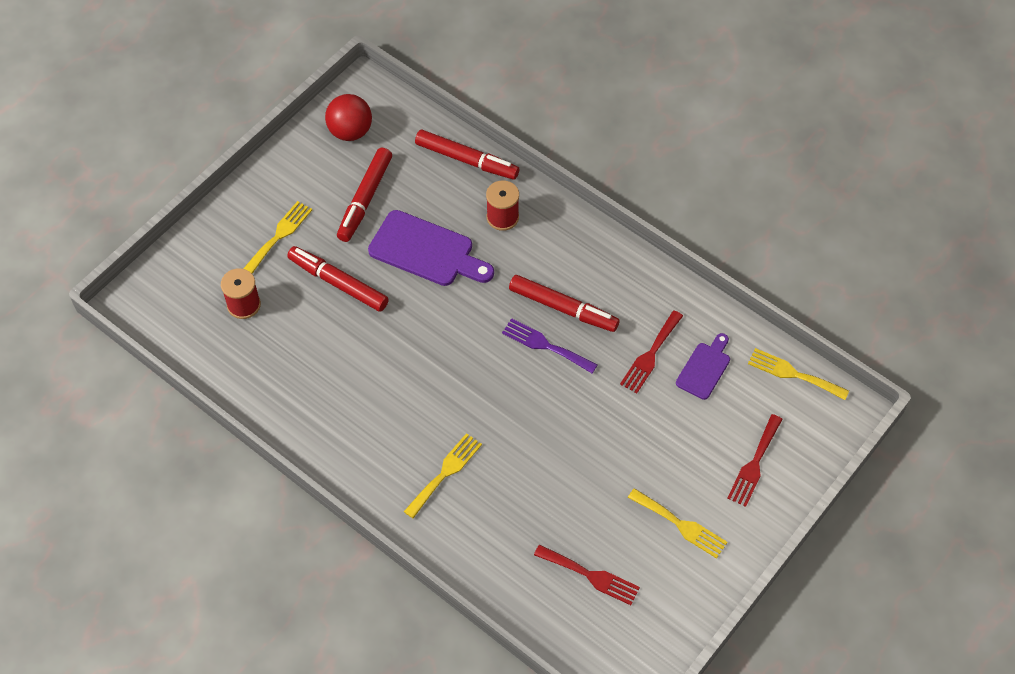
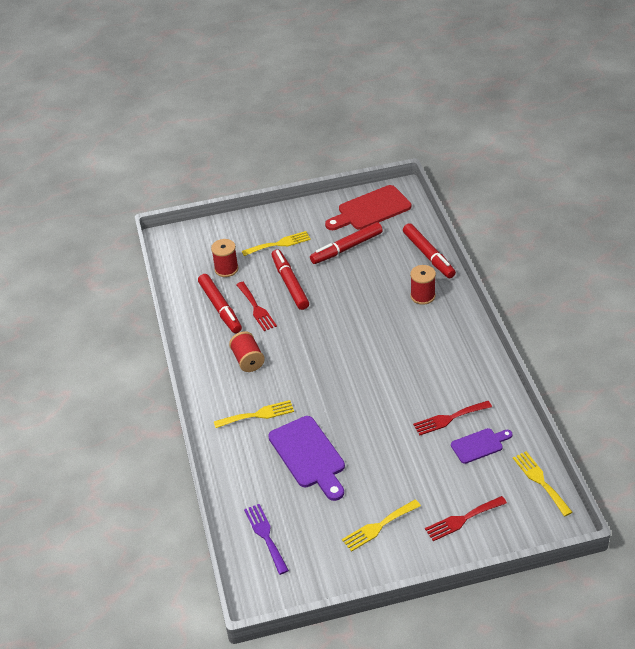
camera: 40 degrees right, 15 degrees down
red ball [325,94,372,141] -> red cutting board [325,185,411,230]
purple cutting board [368,210,494,286] -> purple cutting board moved to [268,416,345,501]
purple fork [502,318,598,373] -> purple fork moved to [244,504,289,575]
red marker [509,275,620,332] -> red marker moved to [198,274,242,333]
red fork [534,545,640,605] -> red fork moved to [236,282,277,331]
yellow fork [628,488,727,558] -> yellow fork turned 75 degrees clockwise [342,499,421,552]
none -> red spool [229,331,265,372]

